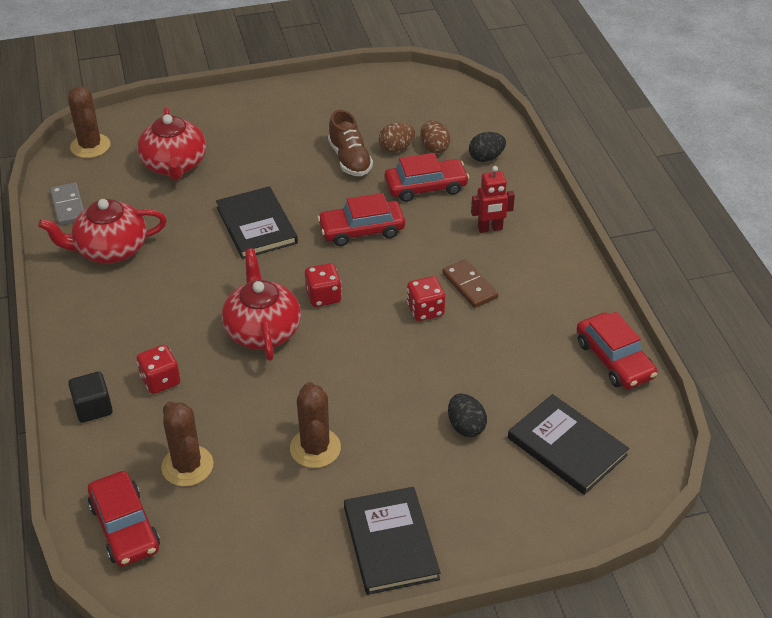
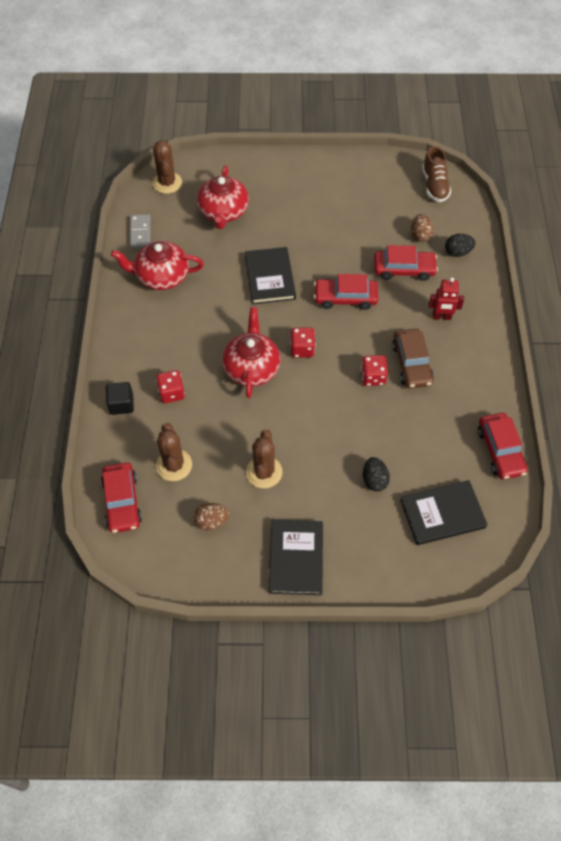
camera: 15 degrees right, 15 degrees up
brown shoe [328,110,373,176] -> brown shoe moved to [422,146,451,202]
brown egg [379,122,415,153] -> brown egg moved to [194,503,230,531]
brown domino [442,259,498,308] -> brown car [392,329,434,388]
black book [508,394,629,495] -> black book turned 75 degrees counterclockwise [400,480,487,545]

